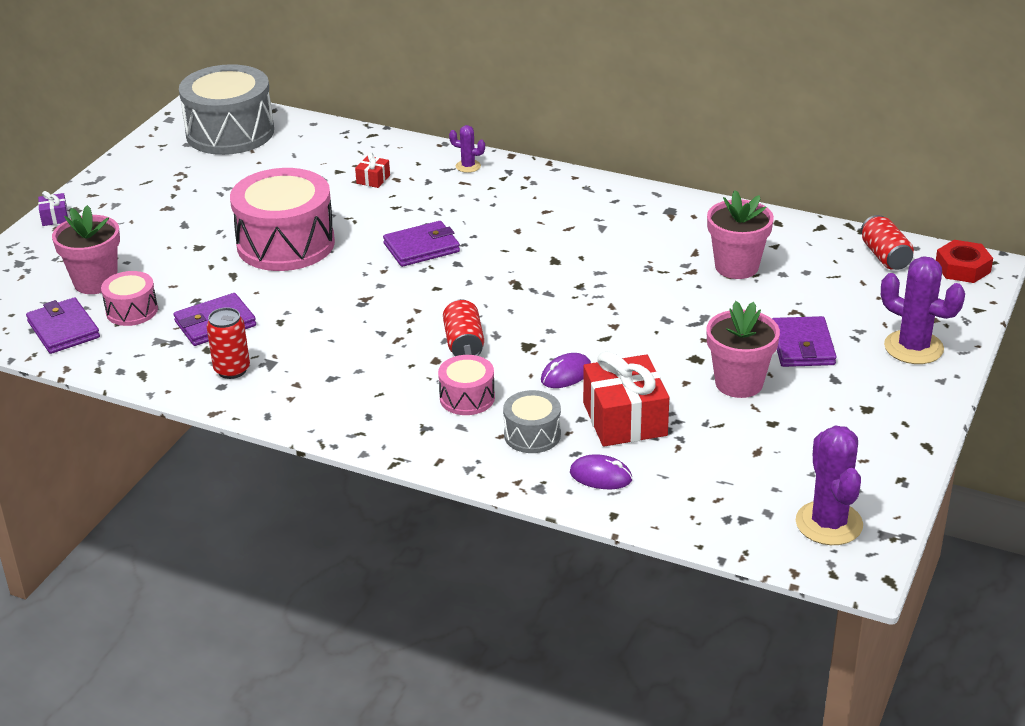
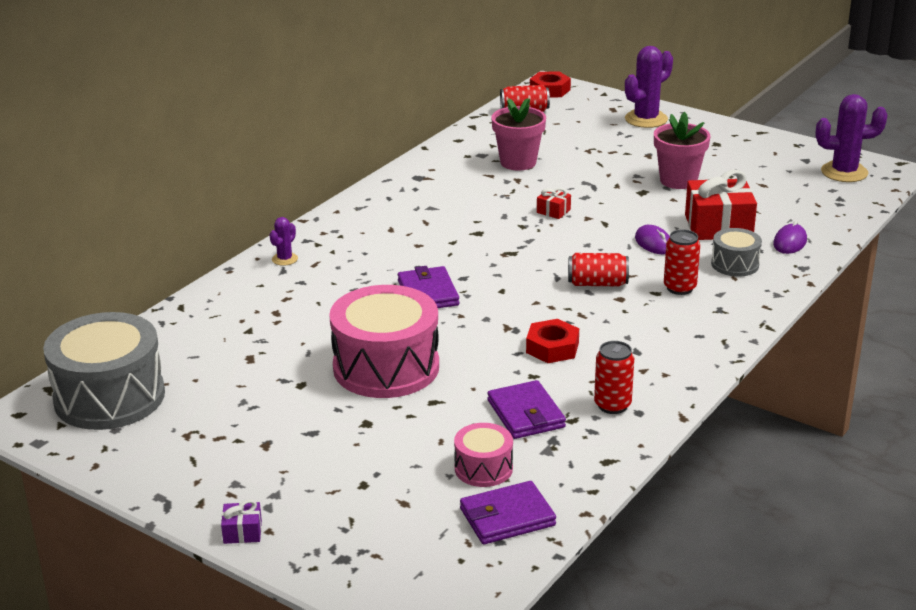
camera: 80 degrees left, 5 degrees down
pink flower pot [52,205,120,294] -> none
red gift [355,152,390,188] -> red gift moved to [537,188,571,219]
pink drum [438,355,495,415] -> red can [664,229,700,295]
purple wallet [772,316,837,367] -> none
none -> red nut [526,319,579,363]

